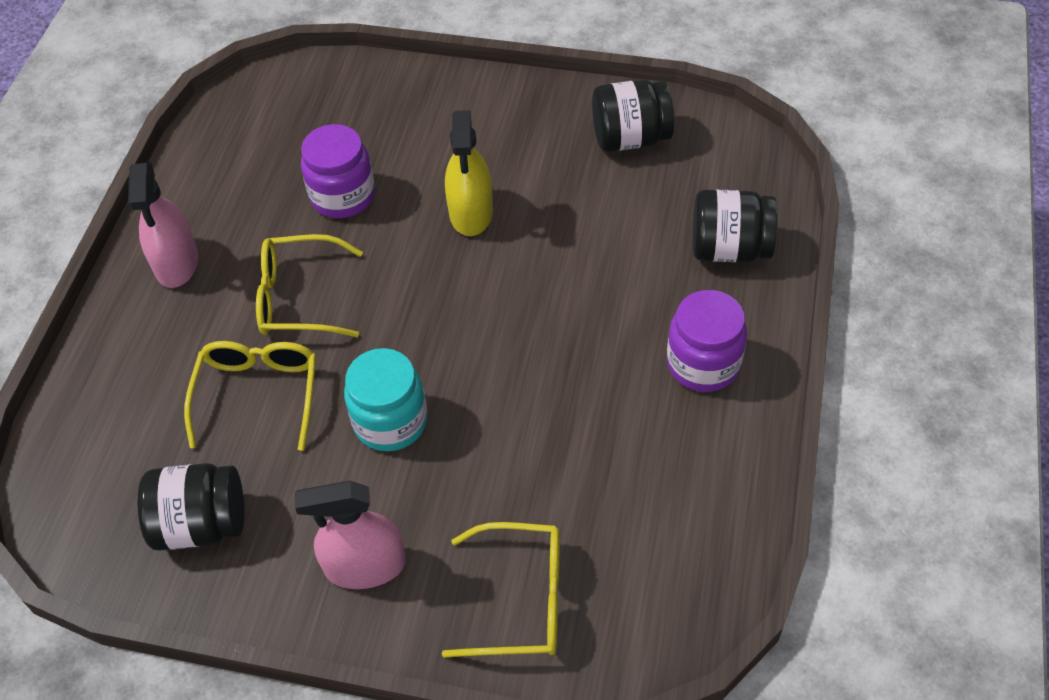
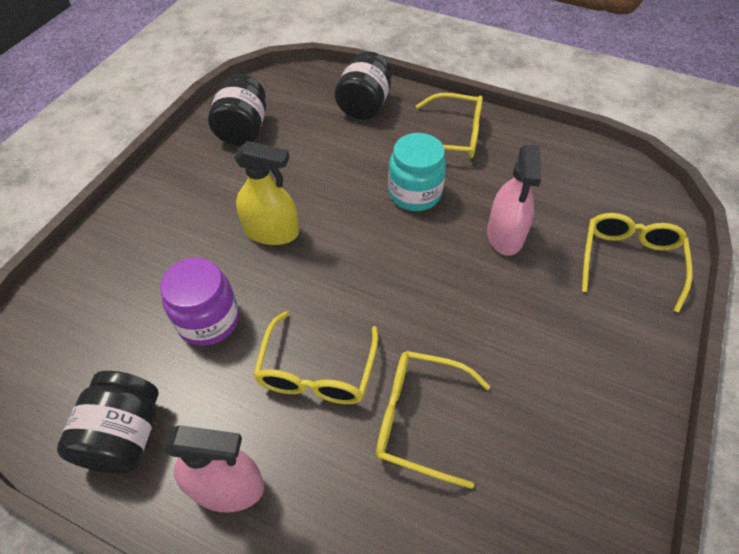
camera: 80 degrees left, 0 degrees up
black jar [138,463,244,550] -> black jar moved to [57,371,159,473]
pink spray bottle [295,481,406,589] -> pink spray bottle moved to [487,145,541,256]
turquoise jar [344,348,428,452] -> turquoise jar moved to [388,133,446,211]
purple jar [667,290,747,392] -> yellow glasses [416,93,483,158]

